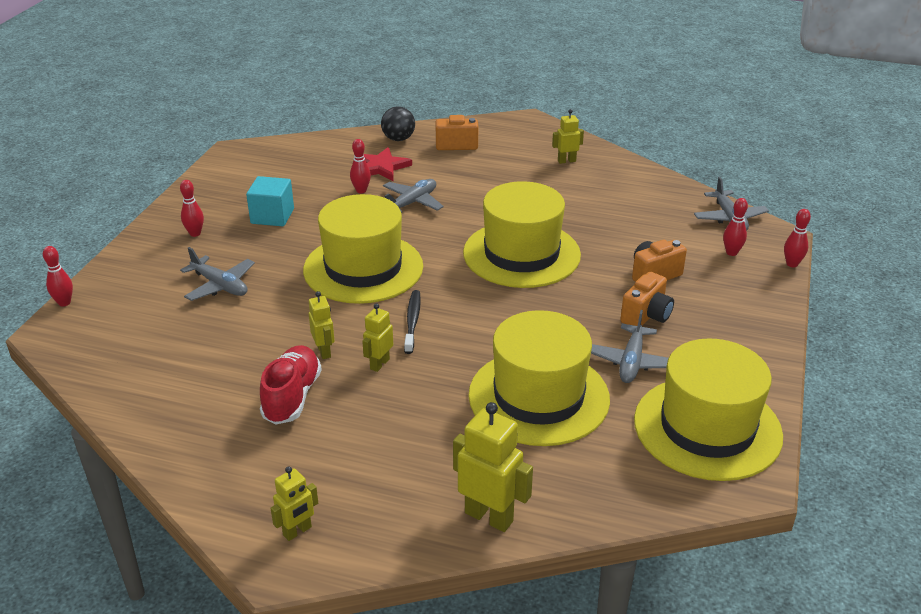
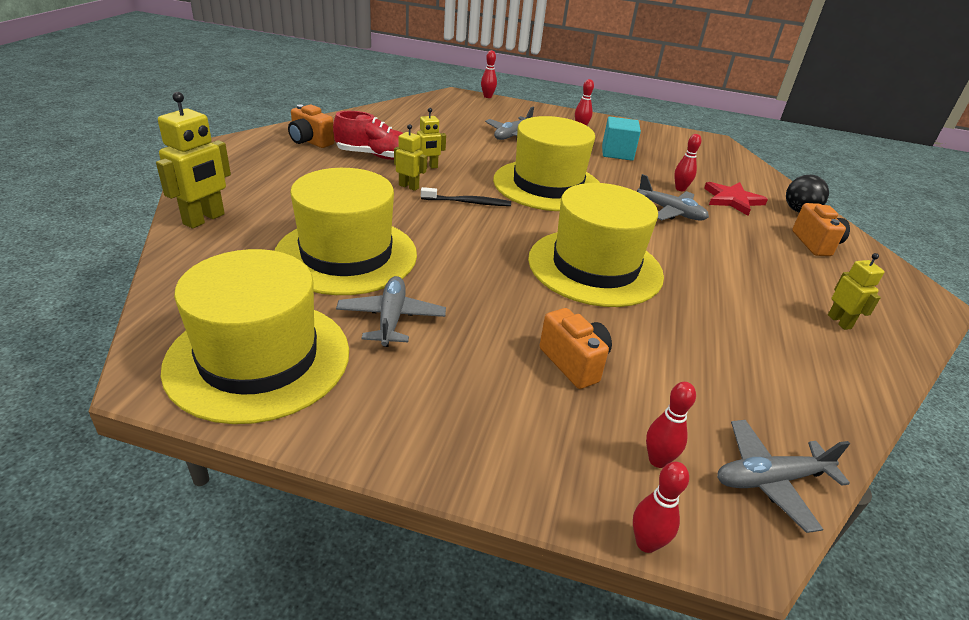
camera: 85 degrees right, 0 degrees up
yellow robot [270,466,318,541] -> none
grey plane [591,310,668,383] -> grey plane turned 75 degrees clockwise [336,276,446,347]
orange camera [620,272,674,326] -> orange camera moved to [288,104,334,148]

